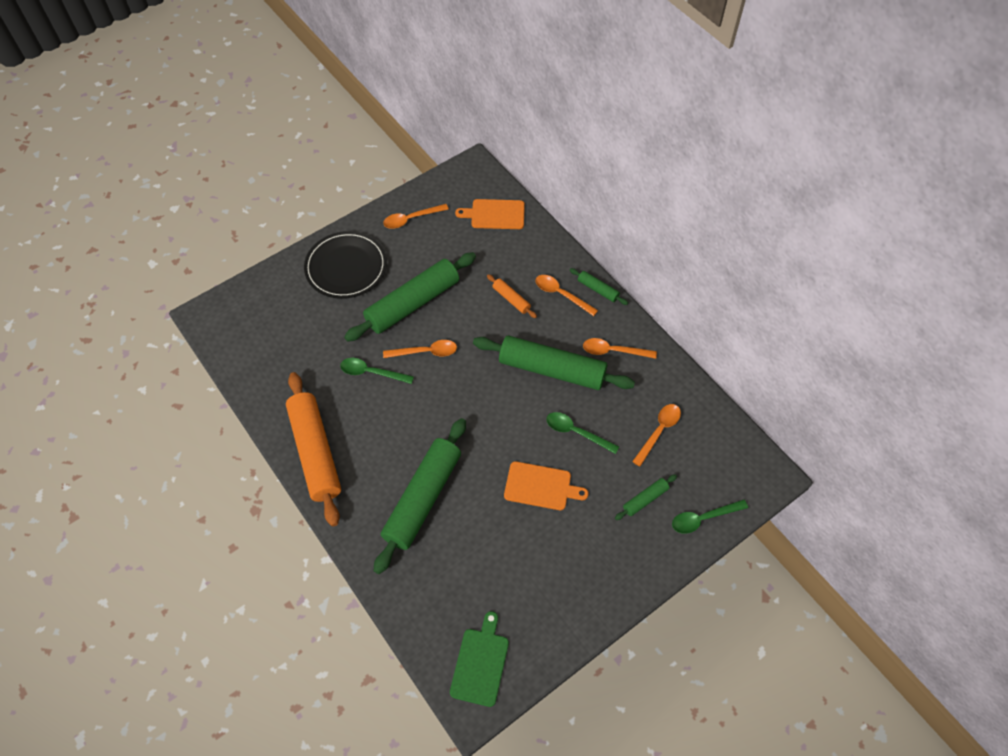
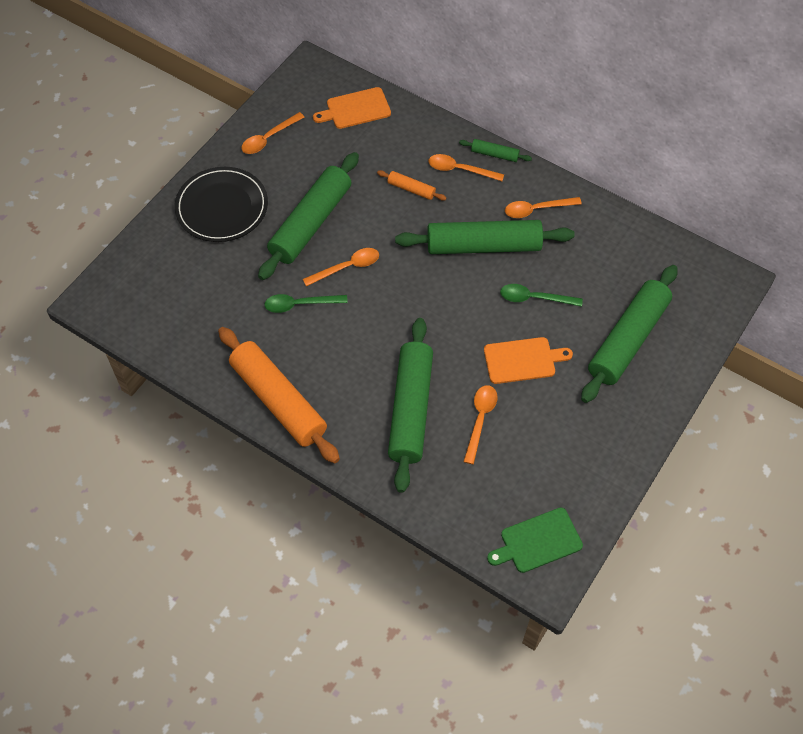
camera: 20 degrees left, 0 degrees up
green cutting board [450,611,509,707] -> green cutting board turned 105 degrees counterclockwise [487,508,583,573]
green rolling pin [615,474,677,520] -> green rolling pin [581,265,678,403], size x2.27
orange spoon [632,404,681,466] -> orange spoon moved to [464,385,498,464]
green spoon [672,500,748,534] -> none

